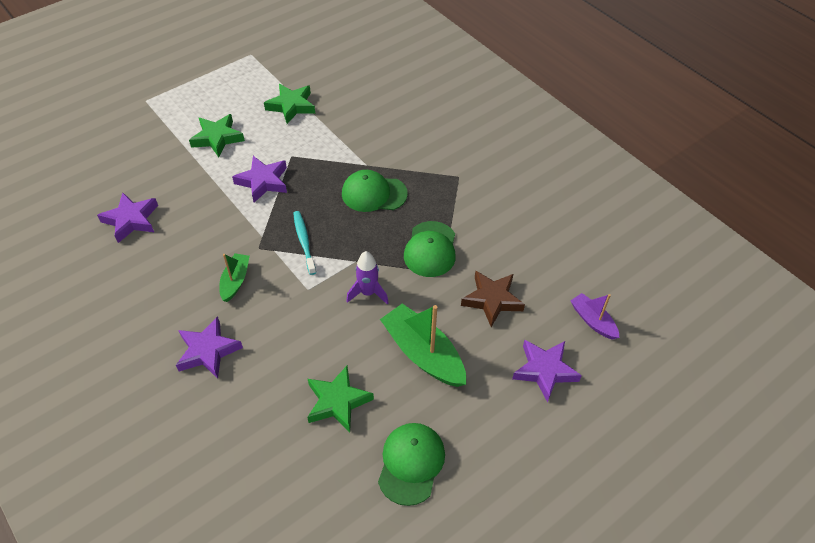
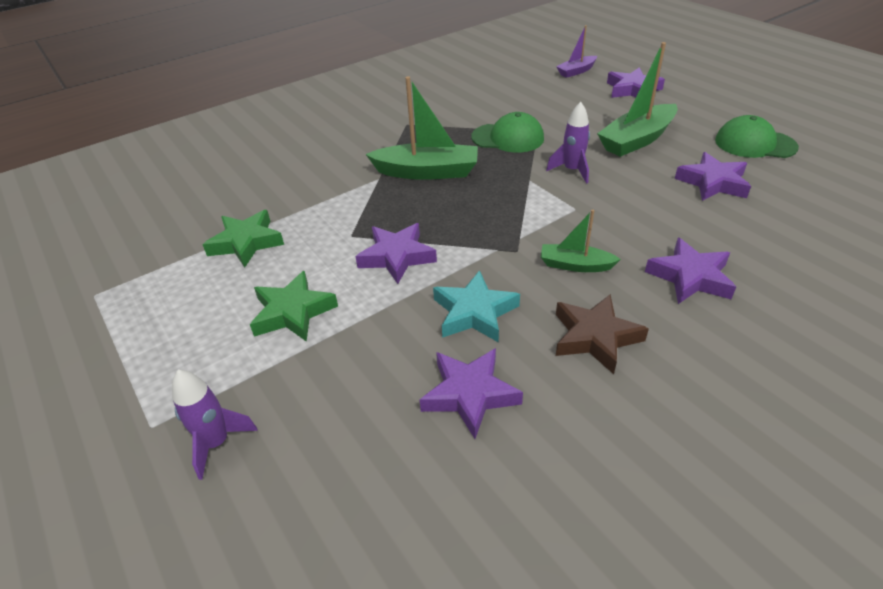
camera: 85 degrees left, 10 degrees down
turquoise toothbrush [293,211,316,275] -> none
green star [307,366,374,432] -> purple star [675,152,751,201]
green cap [342,170,408,212] -> green boat [366,76,478,180]
brown star [461,271,525,327] -> brown star moved to [556,294,649,374]
none -> purple rocket [172,370,258,480]
none -> turquoise star [433,270,520,343]

